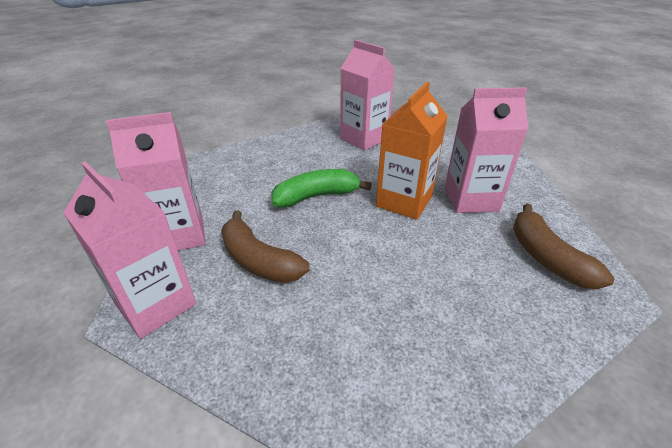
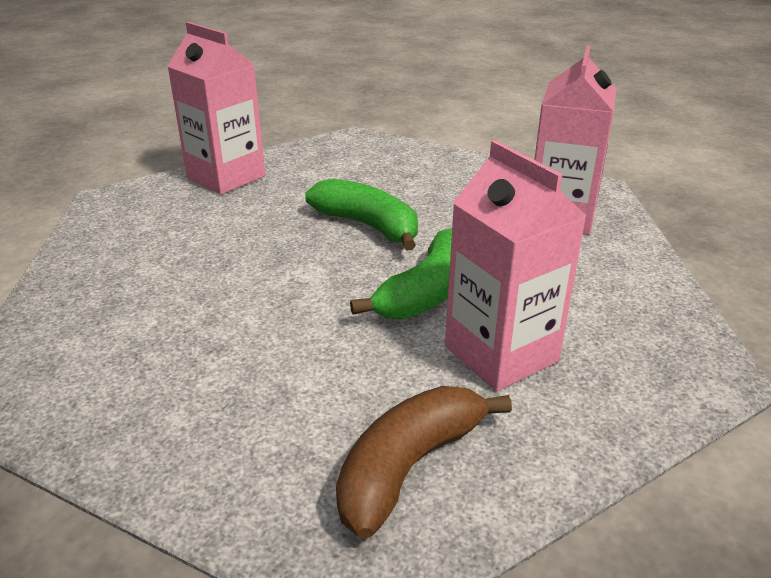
camera: 60 degrees right, 5 degrees down
pink carton [63,161,196,339] -> none
brown banana [221,210,309,283] -> none
orange carton [376,82,448,220] -> green banana [350,228,452,320]

